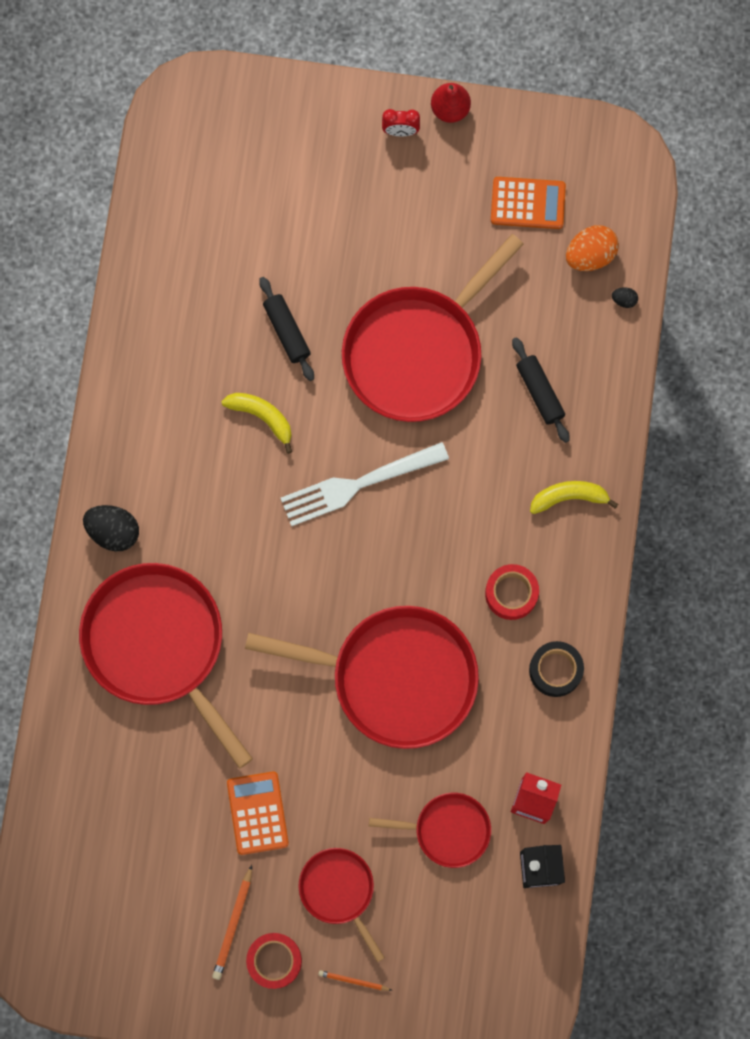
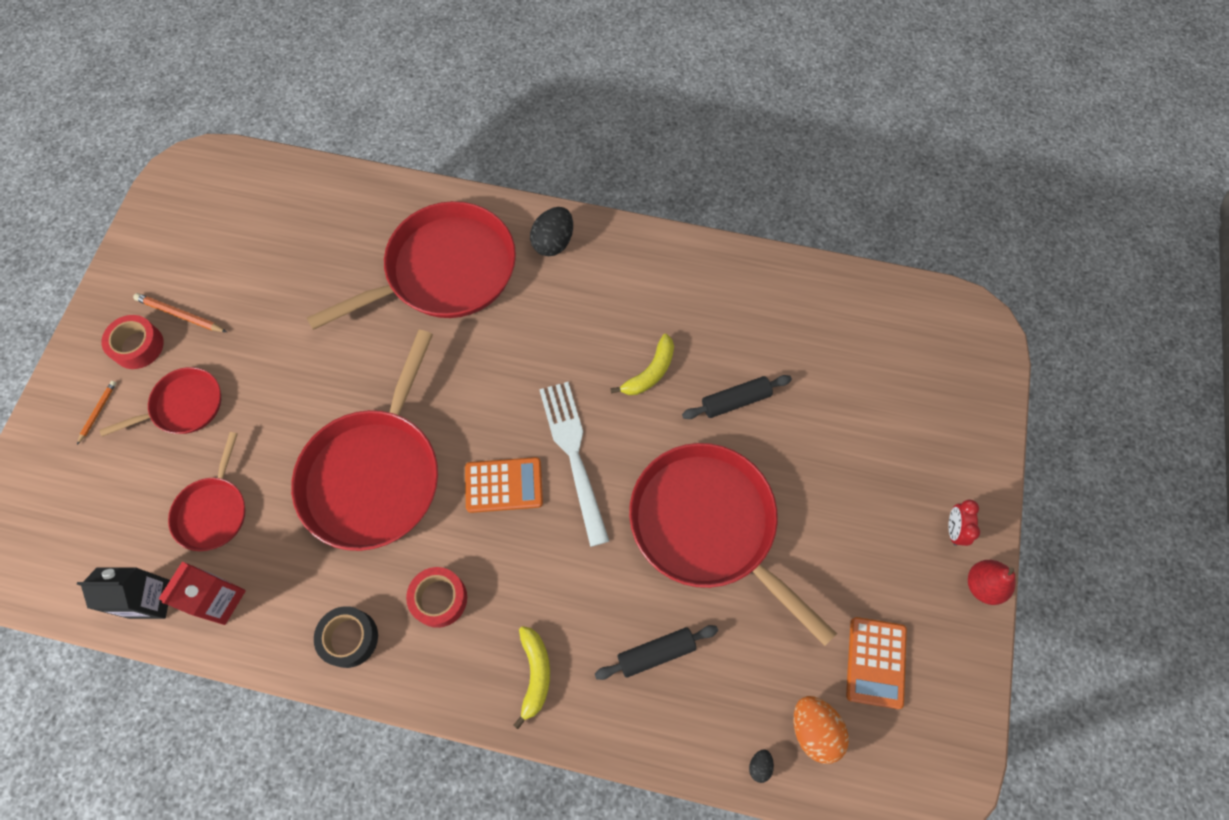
camera: 95 degrees right, 10 degrees down
orange calculator [227,771,289,855] -> orange calculator moved to [465,457,543,513]

